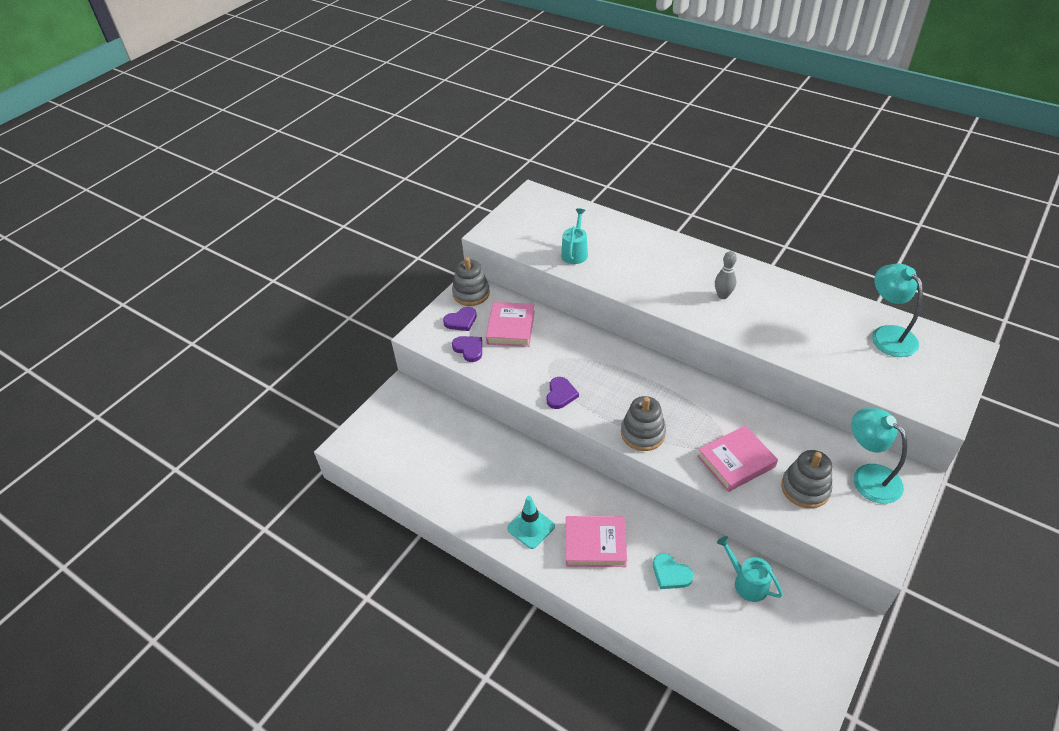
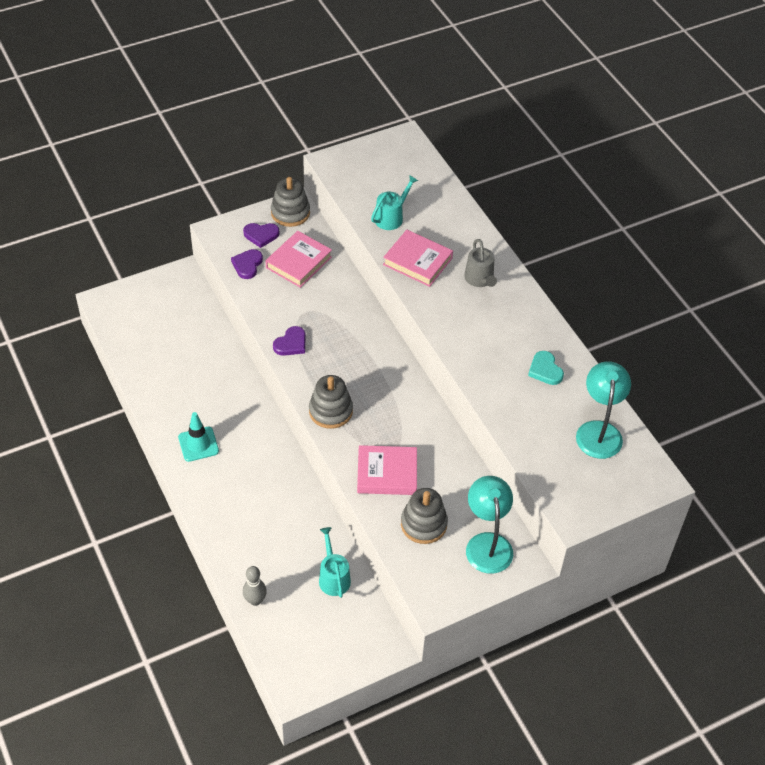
camera: 25 degrees right, 5 degrees up
purple heart [452,336,482,362] -> purple heart turned 150 degrees counterclockwise [231,249,263,279]
pink book [566,516,627,567] -> pink book moved to [383,230,453,287]
turquoise heart [653,553,694,589] -> turquoise heart moved to [528,351,564,385]
grey bowling pin [715,251,737,299] -> grey bowling pin moved to [243,566,267,606]
none -> grey watering can [464,239,497,287]

